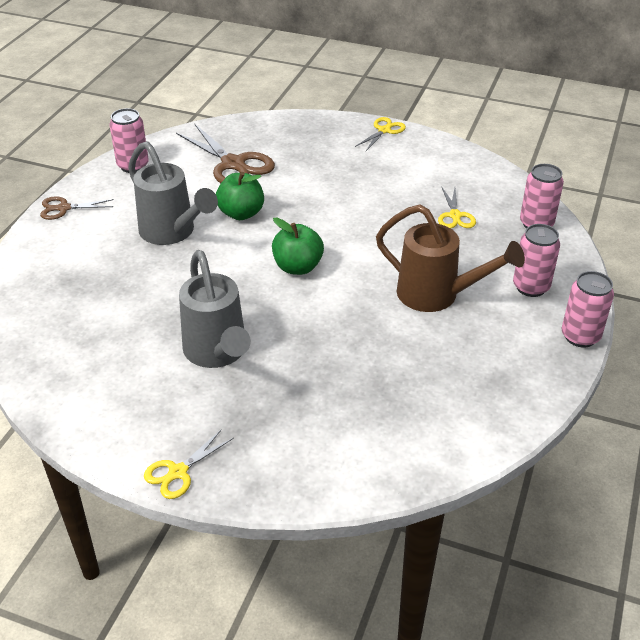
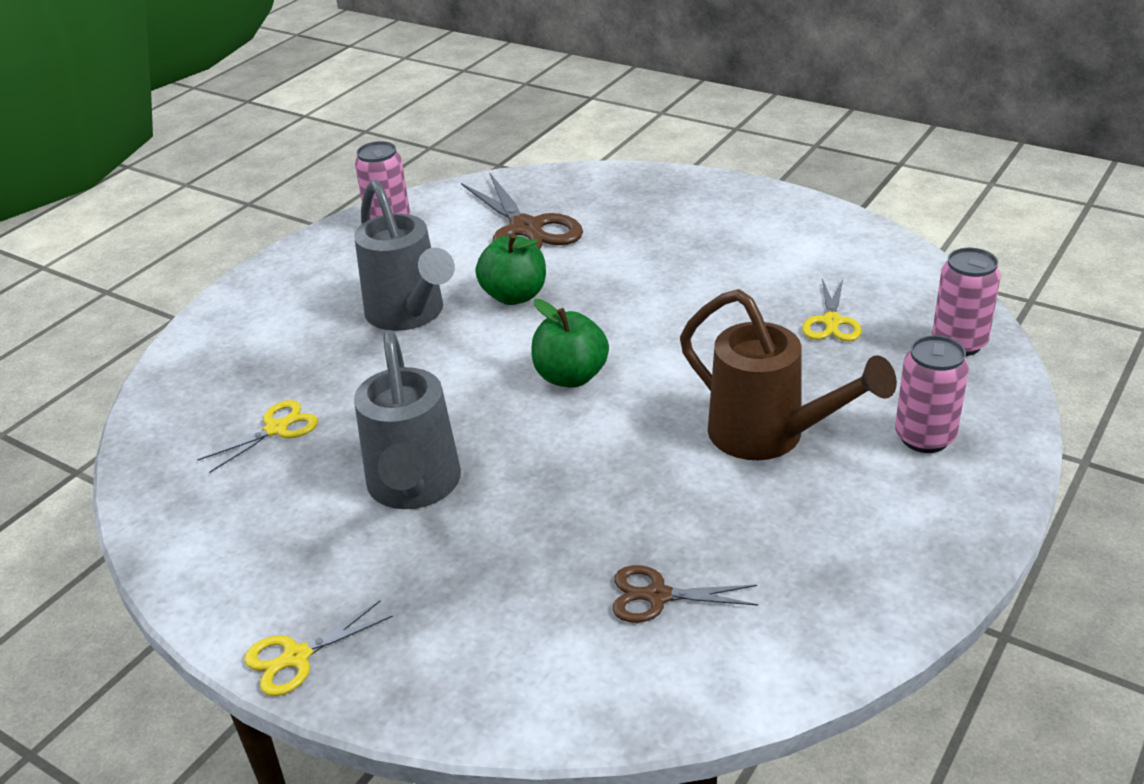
camera: 15 degrees right, 5 degrees down
brown scissors [40,196,114,220] -> brown scissors moved to [612,565,758,623]
yellow scissors [355,117,406,151] -> yellow scissors moved to [197,400,318,473]
pink can [562,271,614,348] -> none

